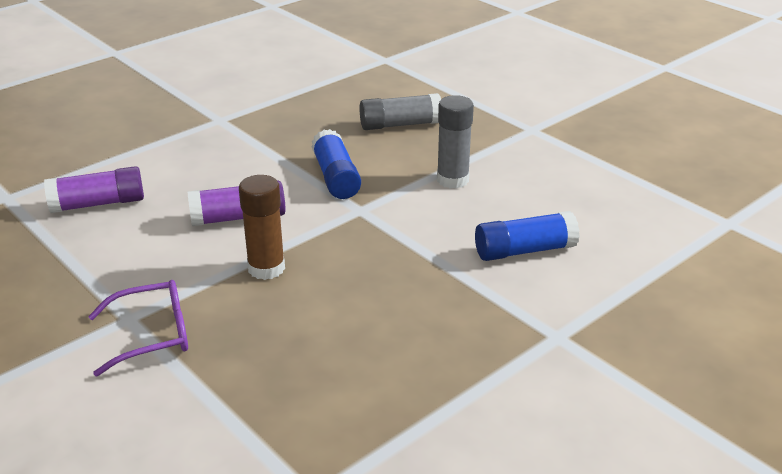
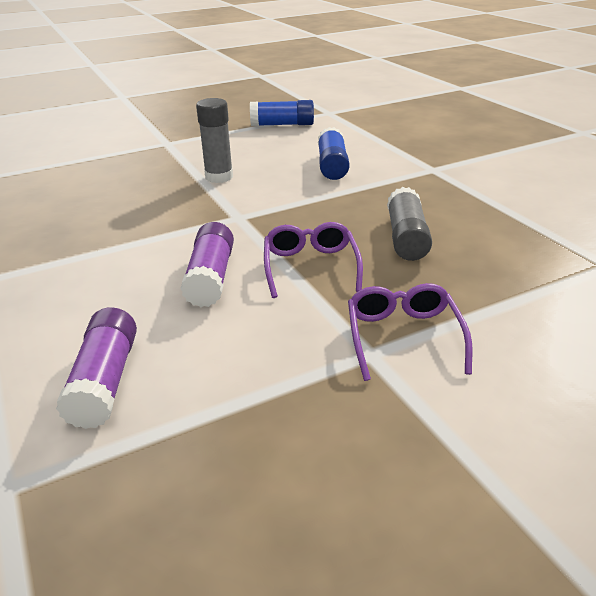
camera: 75 degrees left, 0 degrees up
brown glue stick [239,175,285,280] -> purple glasses [264,222,363,298]
blue glue stick [312,129,361,199] -> blue glue stick moved to [250,100,314,126]
grey glue stick [360,93,441,130] -> grey glue stick moved to [387,187,432,261]

